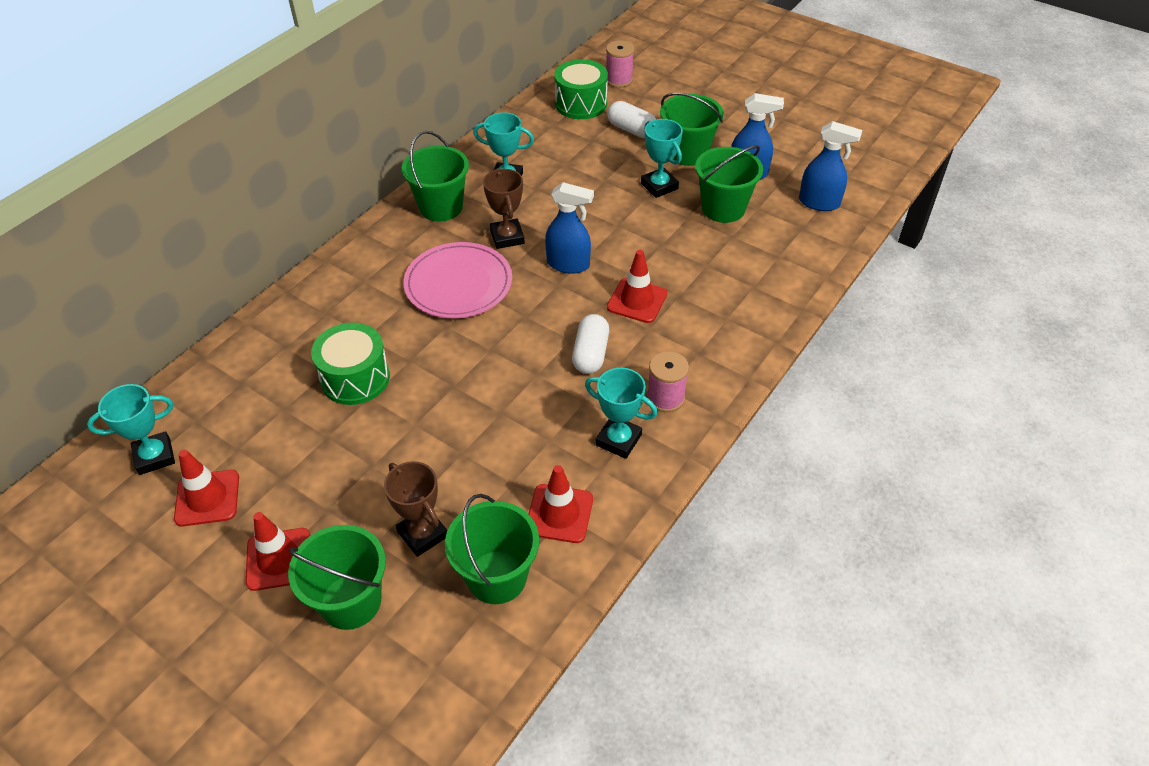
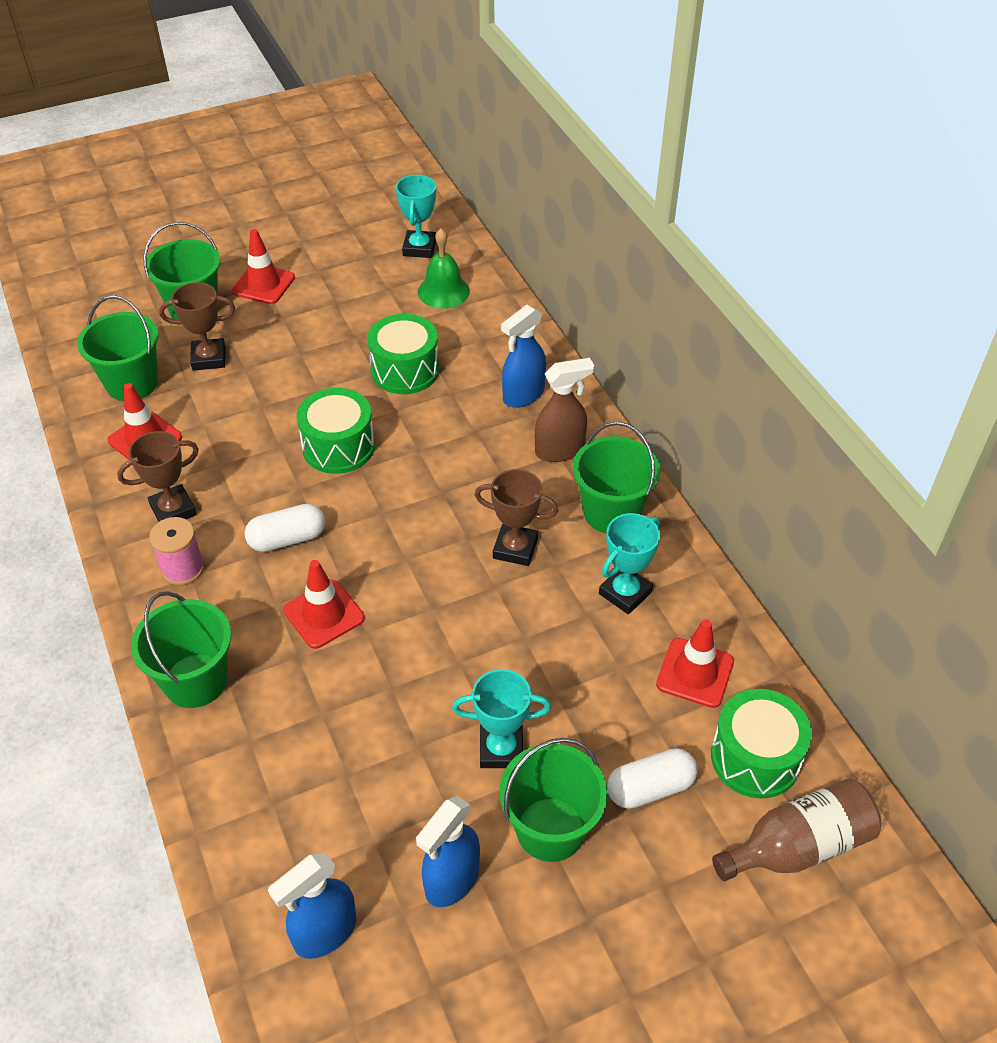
camera: 120 degrees right, 0 degrees up
red traffic cone [174,450,239,527] -> red traffic cone moved to [656,619,734,708]
pink plate [404,242,512,318] -> none
blue spray bottle [545,182,594,274] -> blue spray bottle moved to [501,305,546,408]
white capsule [572,314,609,374] -> white capsule turned 60 degrees counterclockwise [245,504,325,552]
turquoise trophy [585,368,657,459] -> brown trophy [117,431,199,522]
pink spool [606,40,634,88] -> brown bottle [712,778,881,881]
green bucket [695,145,763,223] -> green bucket moved to [131,591,231,708]
none -> green drum [296,388,375,474]
none -> green bell [418,228,470,309]
none -> brown spray bottle [535,358,595,462]

